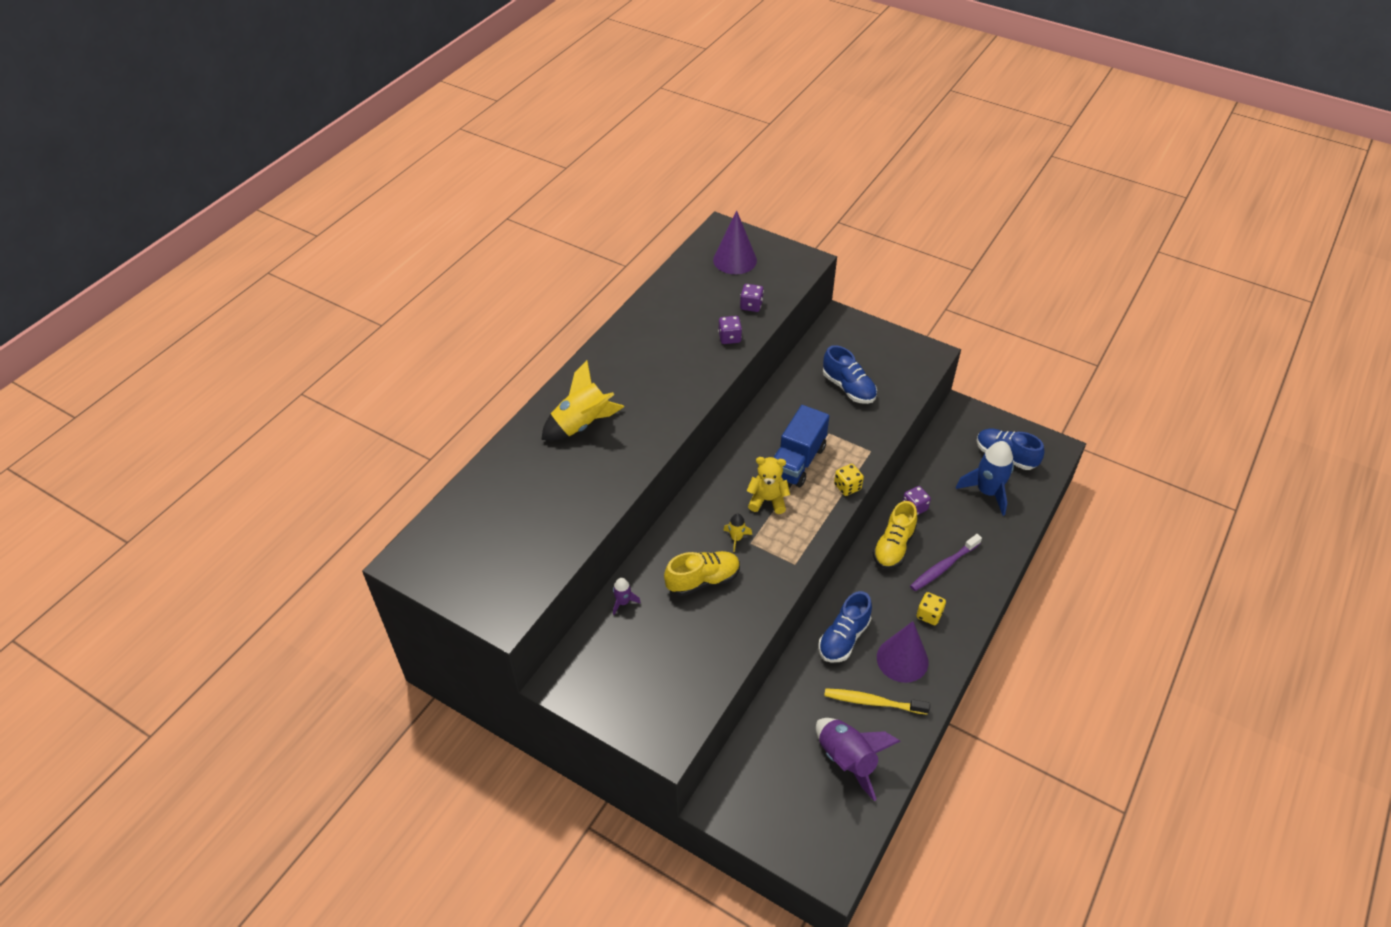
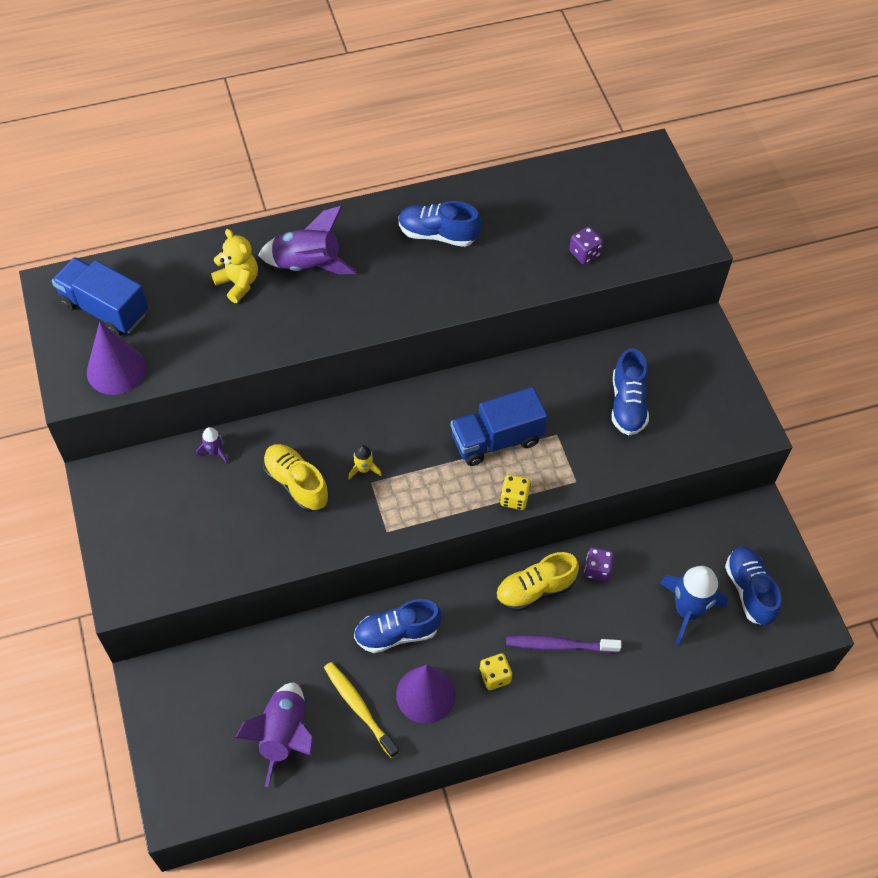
camera: 40 degrees right, 10 degrees up
yellow rocket [541,360,624,441] -> purple rocket [258,206,357,274]
yellow shoe [664,551,740,596] -> yellow shoe turned 150 degrees counterclockwise [263,444,329,512]
purple cone [713,210,757,274] -> purple cone moved to [87,322,146,395]
purple dice [718,316,742,344] -> none
yellow teddy bear [747,457,790,514] -> yellow teddy bear moved to [211,229,258,303]
none -> blue truck [52,257,148,336]
none -> blue shoe [399,201,481,247]

